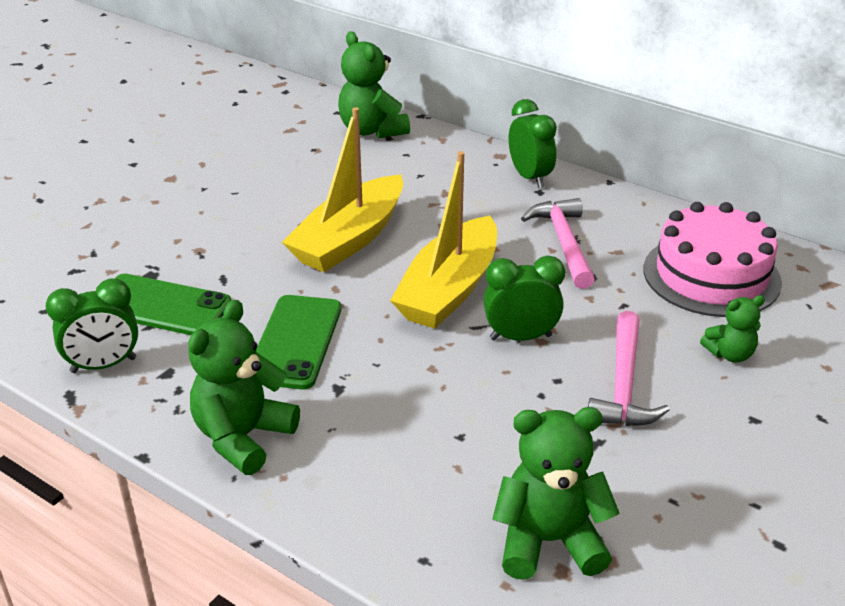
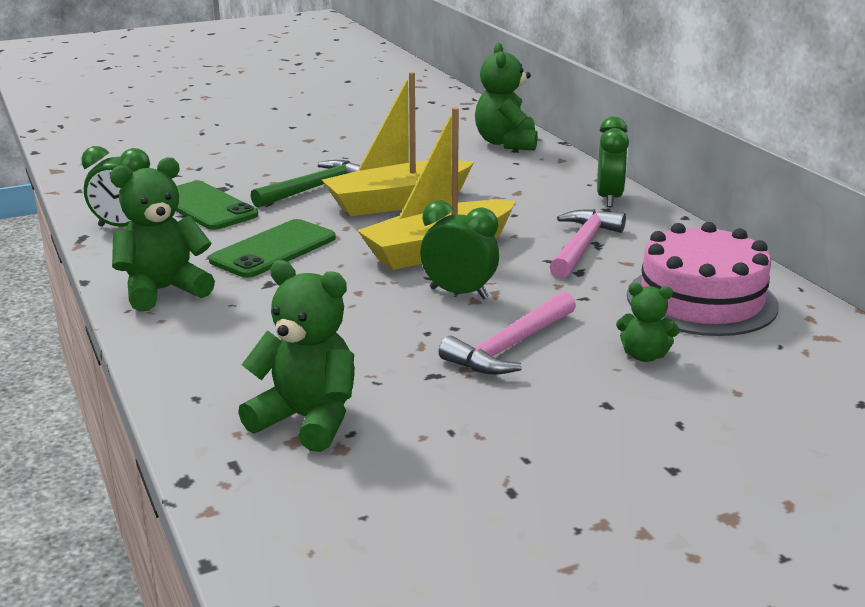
camera: 30 degrees right, 10 degrees down
none -> green hammer [251,160,360,208]

